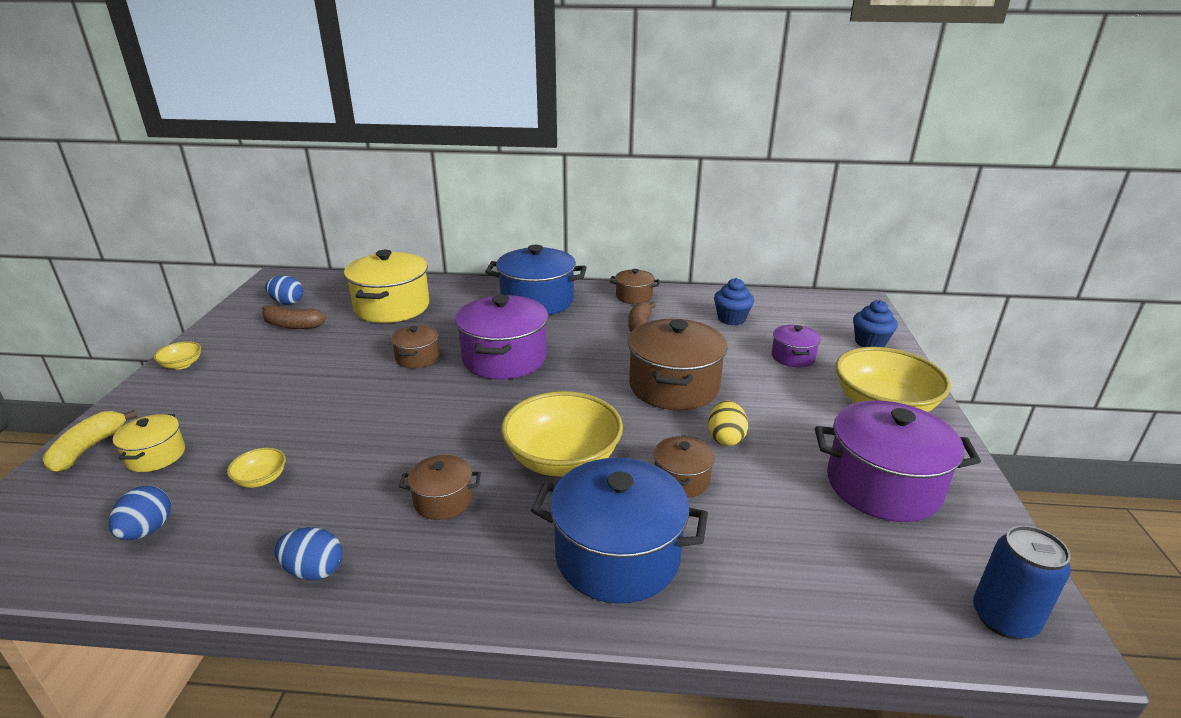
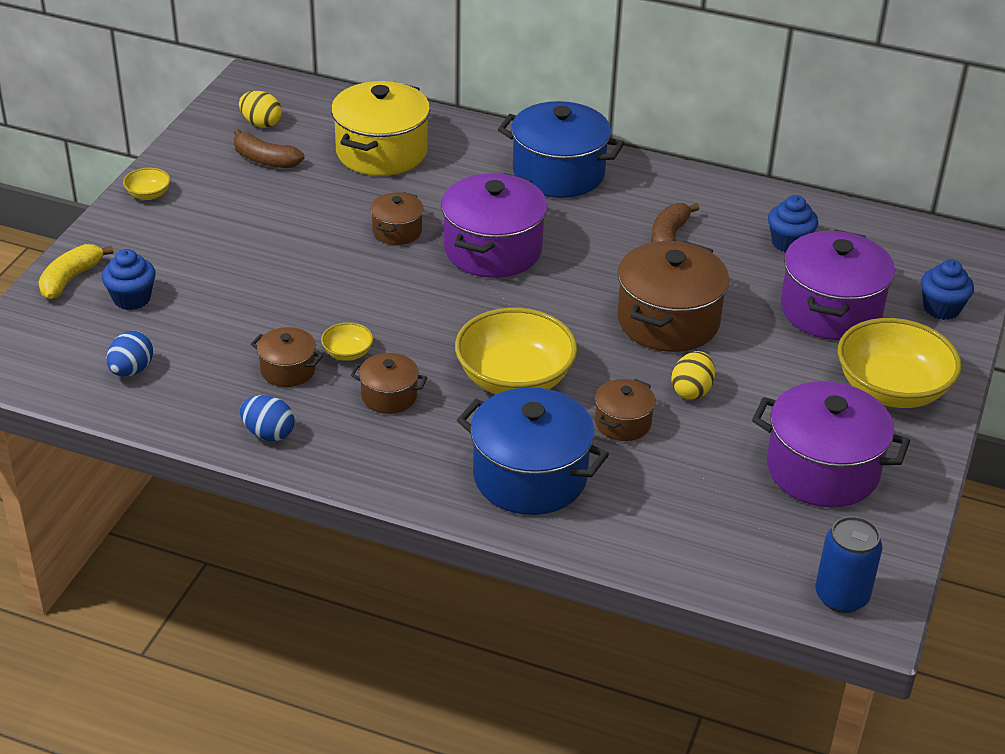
camera: 15 degrees right, 10 degrees up
yellow pot [113,414,185,472] -> blue cupcake [102,249,156,310]
yellow bowl [227,448,286,488] -> yellow bowl moved to [321,322,373,361]
blue egg [265,276,303,304] -> yellow egg [239,91,282,128]
brown pot [610,269,660,304] -> brown pot moved to [251,327,323,387]
purple pot [771,325,821,367] -> purple pot [781,230,895,340], size x1.95

